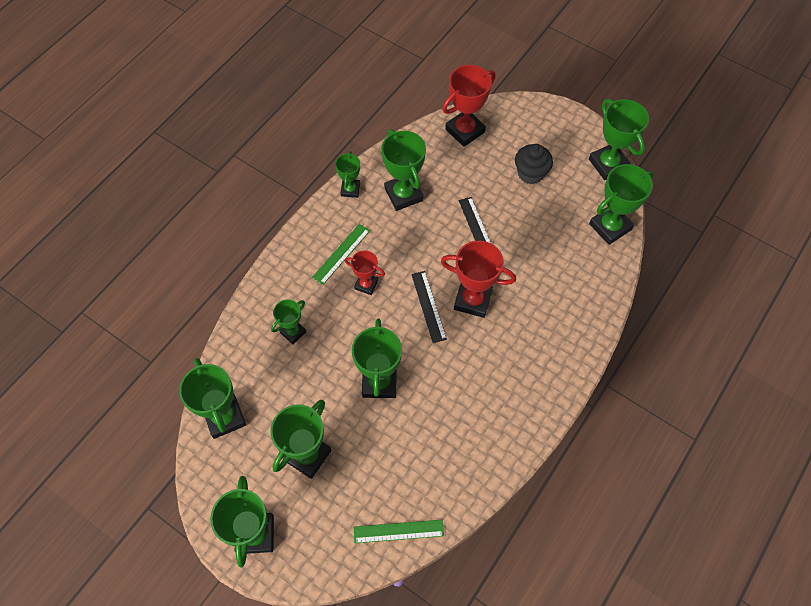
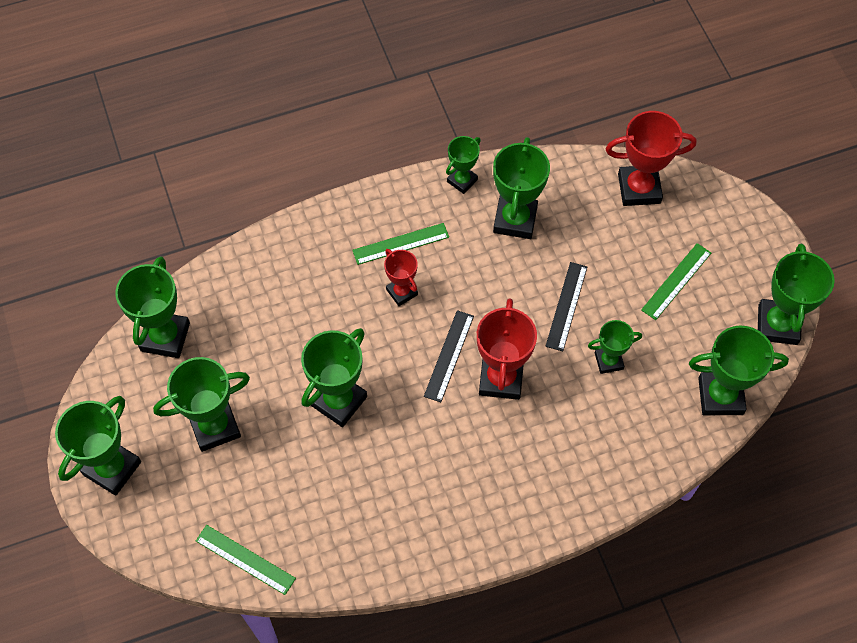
camera: 35 degrees right, 0 degrees up
green trophy [271,300,306,344] -> green trophy moved to [588,320,642,374]
red trophy [441,241,516,318] -> red trophy turned 45 degrees clockwise [477,298,537,400]
black cupcake [515,144,553,184] -> green ruler [641,243,711,320]

